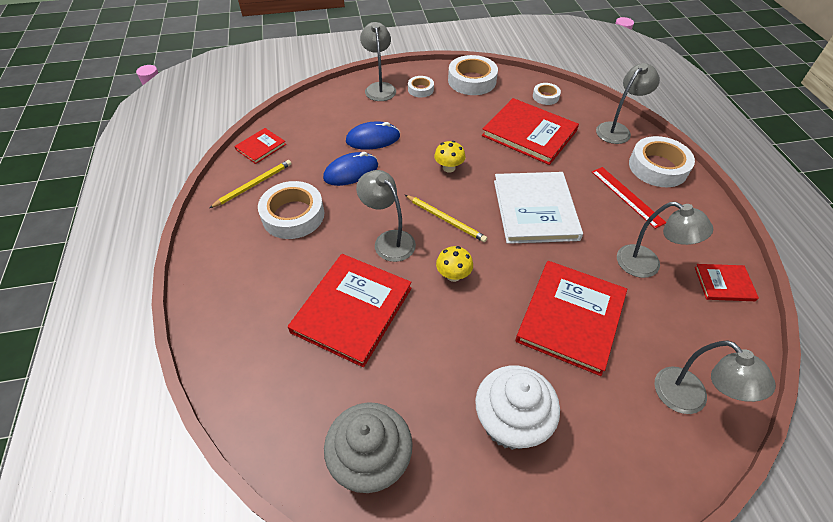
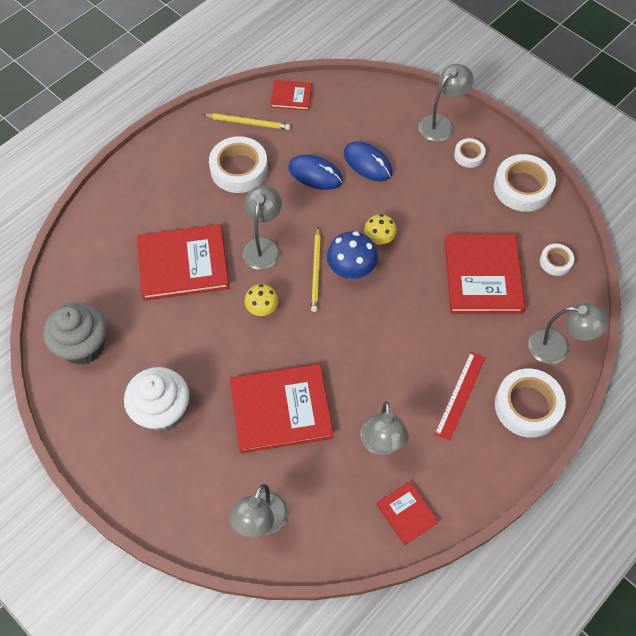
camera: 55 degrees right, 10 degrees up
white book [494,172,583,244] -> none
none -> blue mushroom [327,231,378,279]

